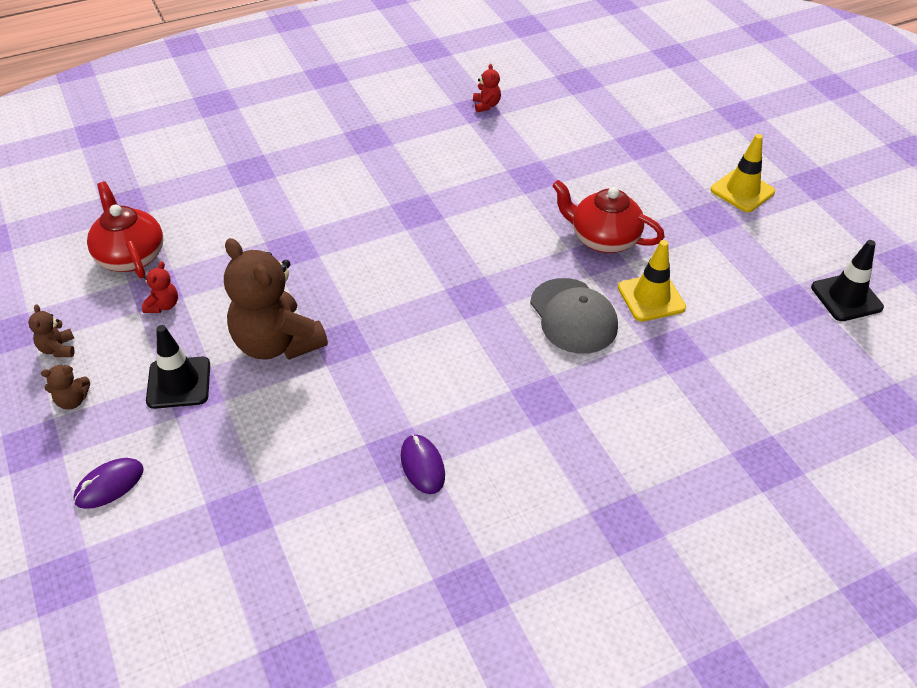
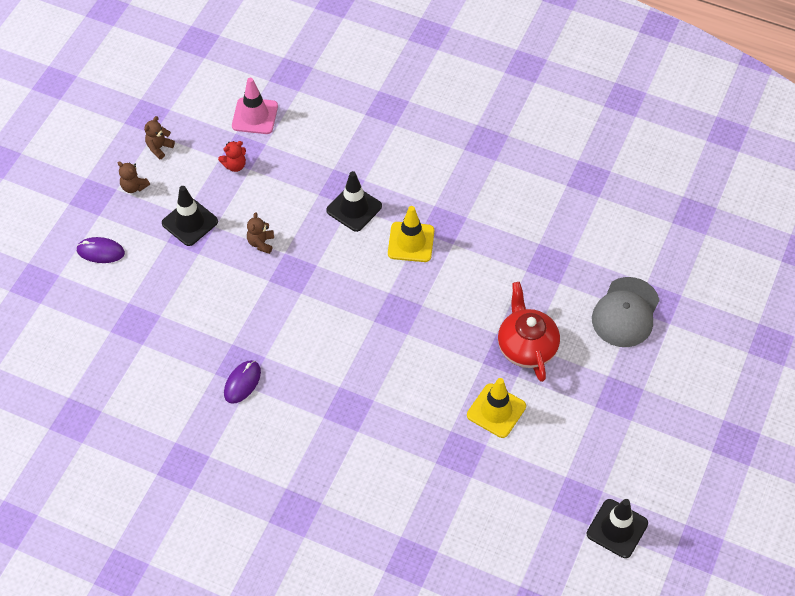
camera: 50 degrees right, 10 degrees up
red teapot [87,181,163,279] -> pink traffic cone [232,78,278,134]
brown teddy bear [224,238,328,360] -> brown teddy bear [247,212,274,254], size x0.41
red teddy bear [473,64,501,113] -> none
grey cap [530,278,618,354] -> grey cap moved to [592,277,660,347]
yellow traffic cone [711,134,775,212] -> yellow traffic cone moved to [388,206,434,262]
none -> black traffic cone [326,171,382,232]

